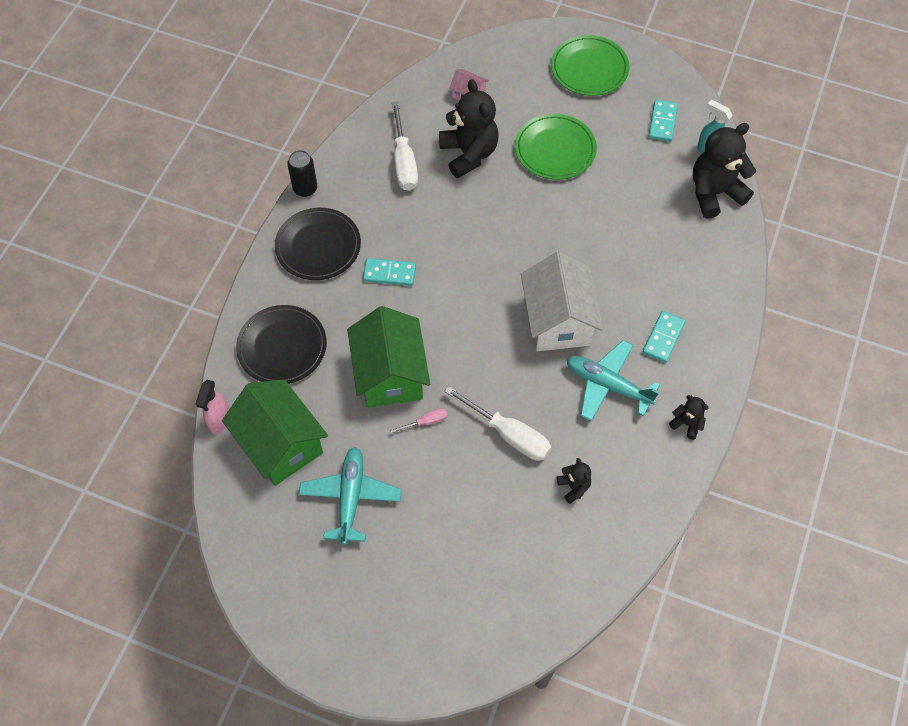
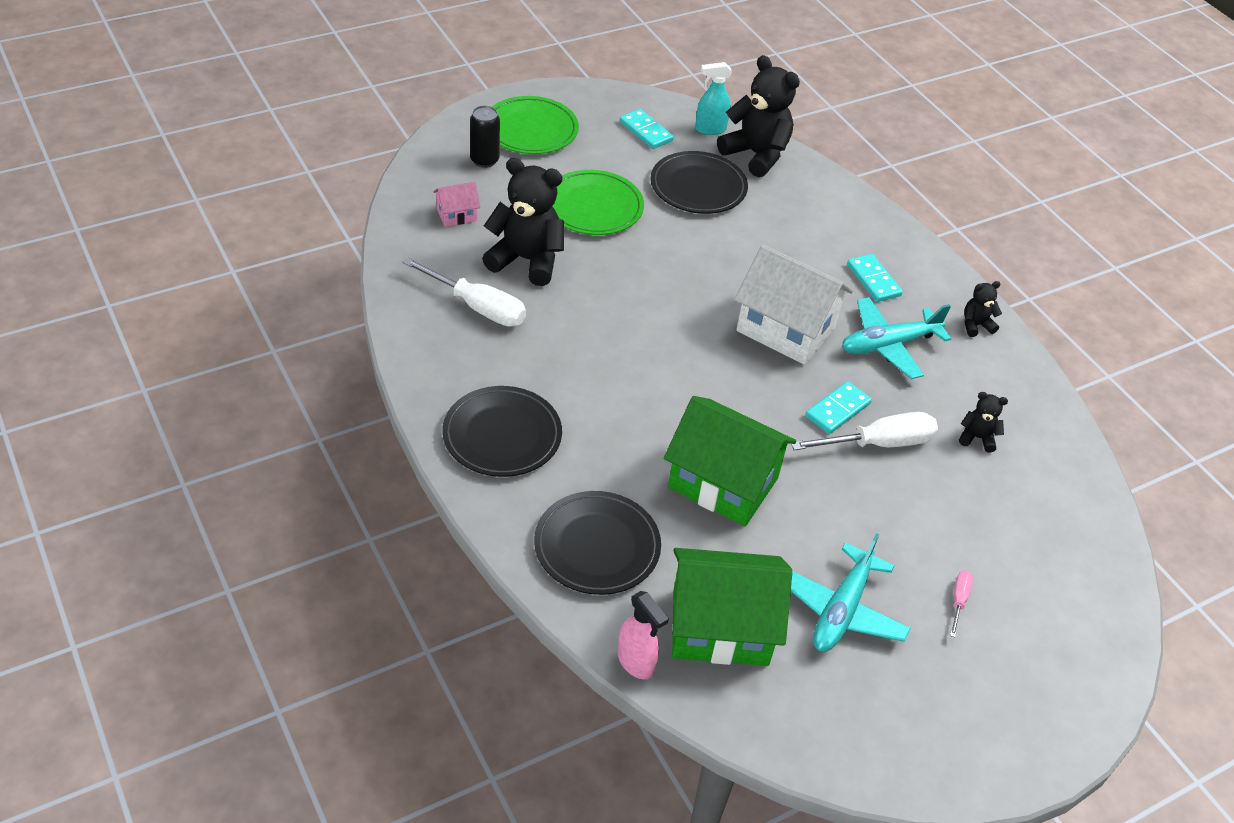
camera: 55 degrees left, 15 degrees down
black can [287,150,317,197] -> black can moved to [470,105,500,168]
turquoise plane [299,447,402,545] -> turquoise plane turned 105 degrees counterclockwise [791,533,911,652]
turquoise domino [363,258,416,286] -> turquoise domino moved to [805,381,872,434]
pink screwdriver [390,408,448,433] -> pink screwdriver moved to [950,571,973,637]
black teddy bear [693,123,756,219] -> black teddy bear turned 120 degrees clockwise [717,55,800,177]
none -> black plate [650,151,748,214]

